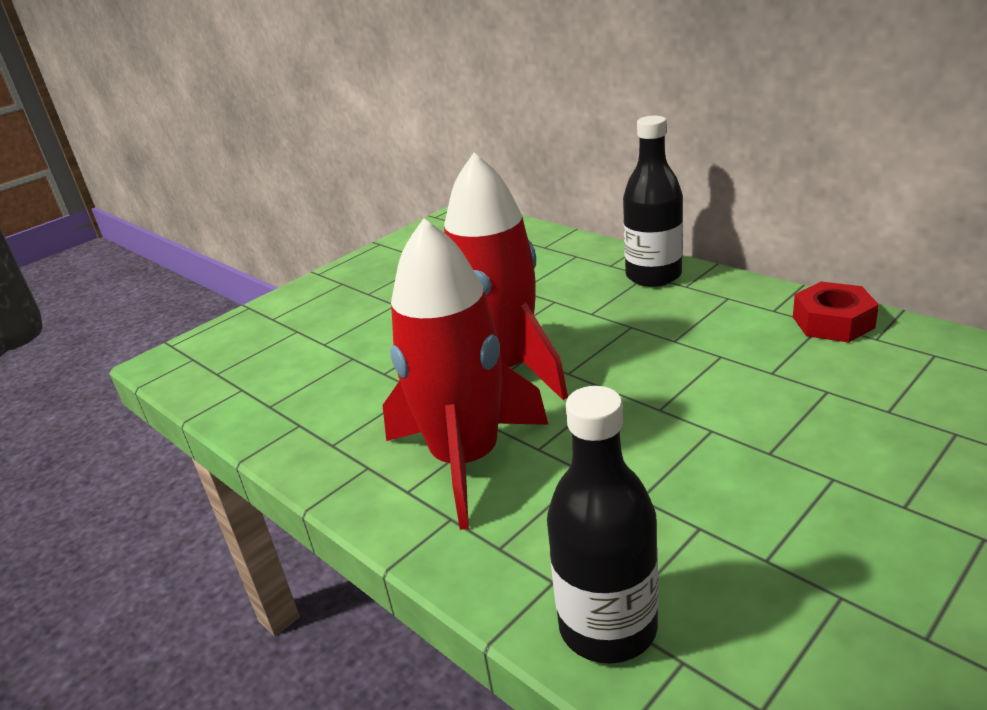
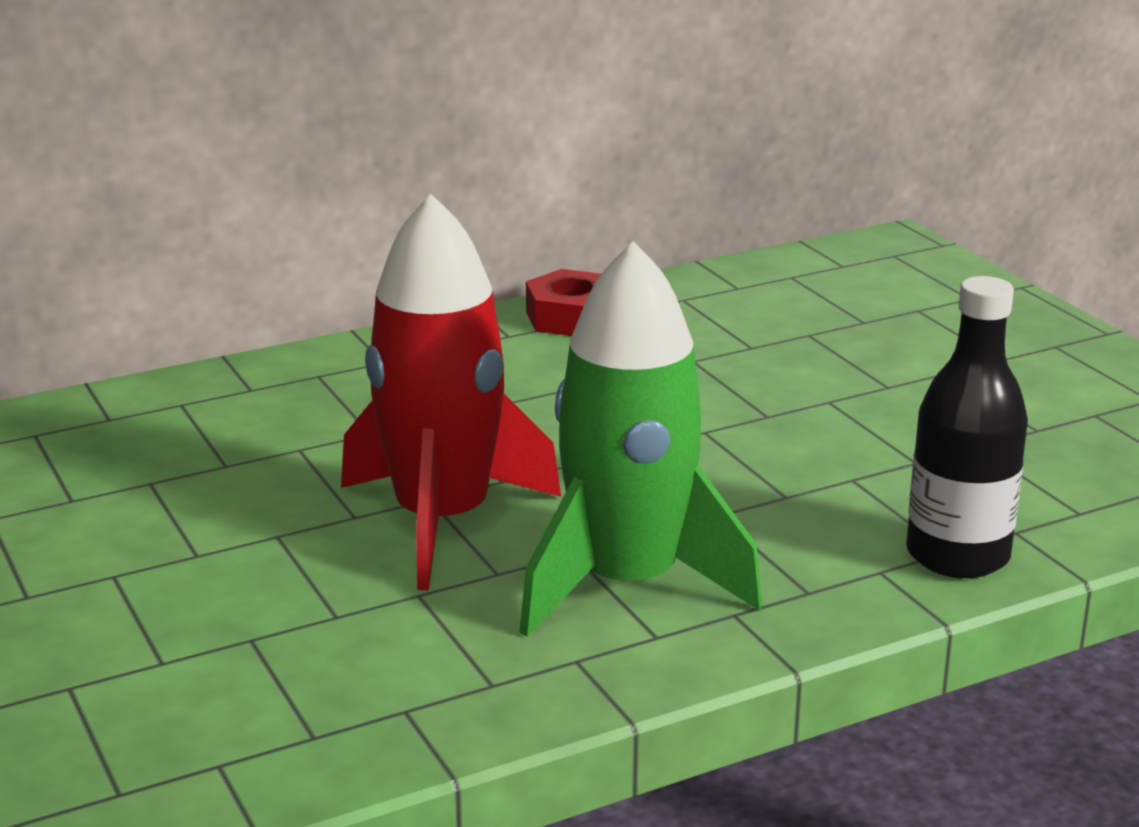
camera: 75 degrees left, 5 degrees down
red rocket [383,218,548,530] -> green rocket [519,241,762,637]
black bottle [623,116,683,287] -> none

